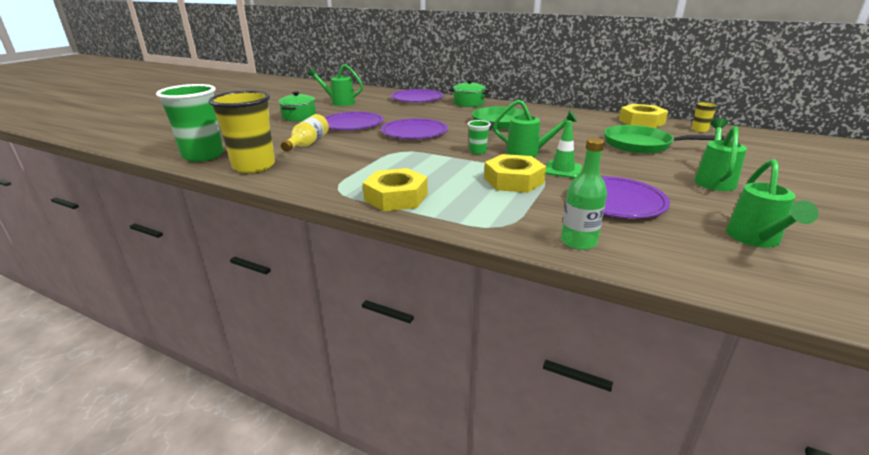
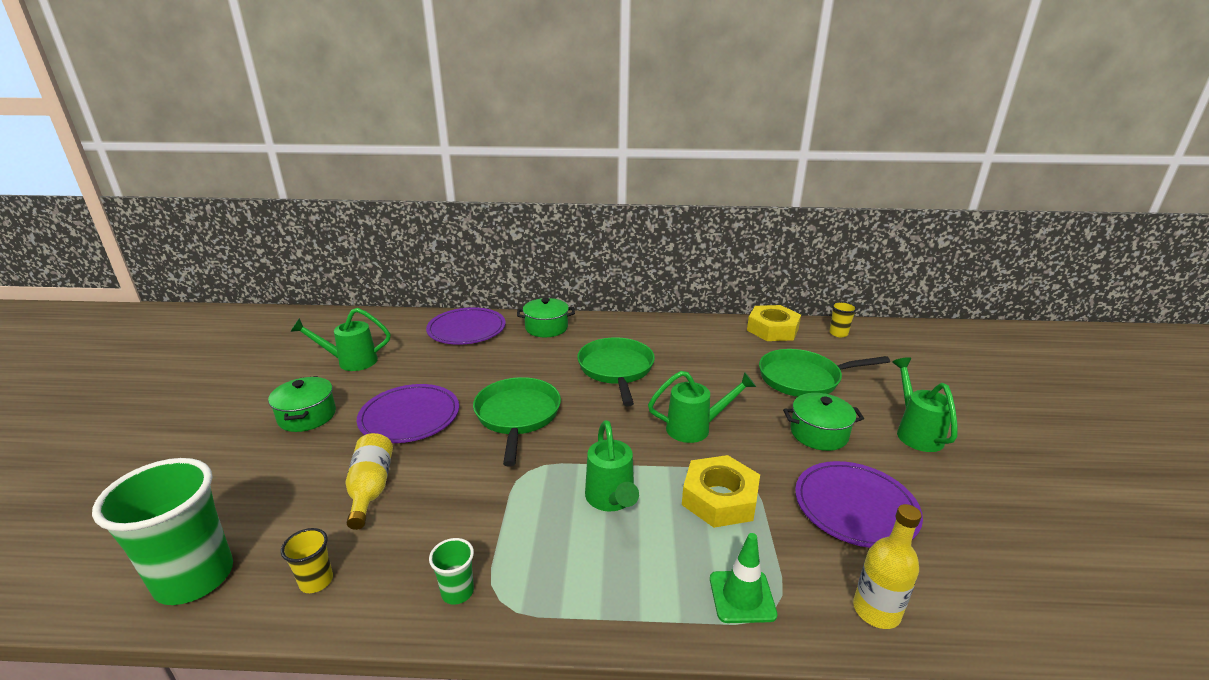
camera: 25 degrees left, 0 degrees up
yellow cup [209,90,275,173] -> yellow cup [281,528,333,593], size x0.45
yellow nut [363,168,428,211] -> none
purple plate [381,118,448,139] -> green pan [473,377,561,467]
green cup [467,120,491,154] -> green cup moved to [429,538,474,605]
green traffic cone [545,120,582,178] -> green traffic cone moved to [710,533,777,623]
green bottle [561,138,607,250] -> yellow bottle [853,504,922,629]
green watering can [726,159,819,248] -> green watering can moved to [585,420,639,512]
none -> green pot [783,393,864,451]

